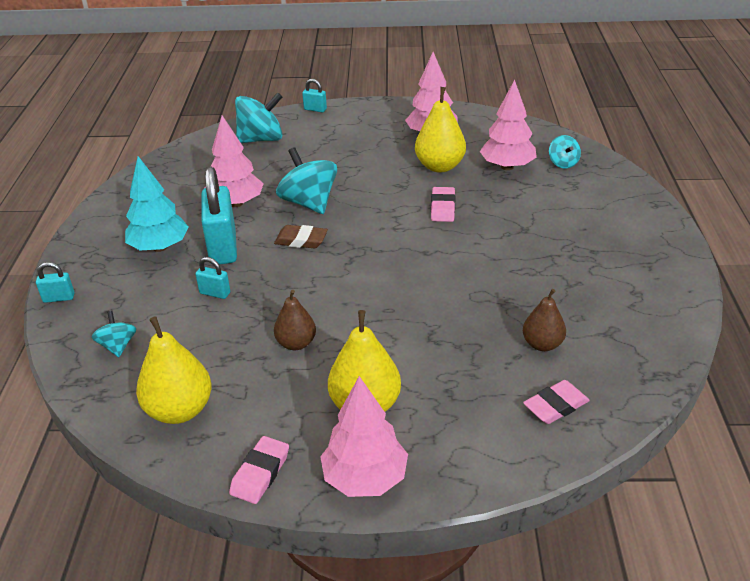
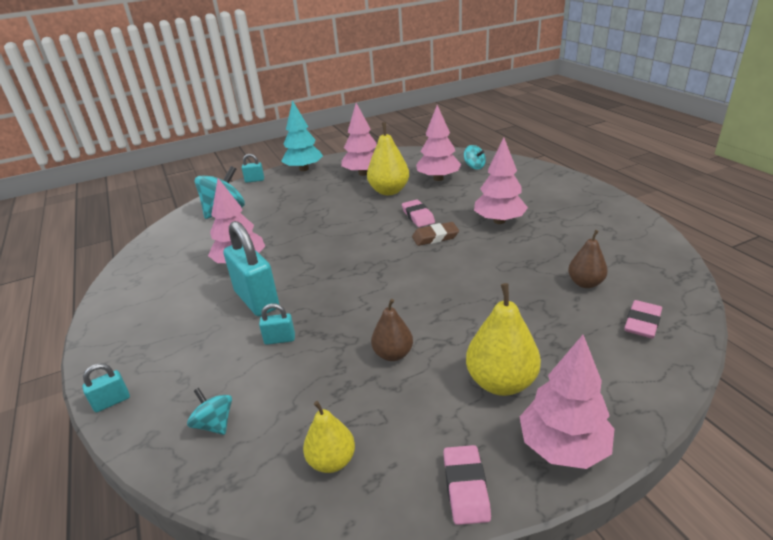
camera: 25 degrees left, 5 degrees down
turquoise tree [125,156,189,252] -> turquoise tree moved to [281,100,323,171]
yellow pear [136,316,212,424] -> yellow pear [303,401,355,473], size x0.63
brown eraser [274,225,328,248] -> brown eraser moved to [412,222,459,246]
turquoise spinning top [276,147,337,214] -> none
none -> pink tree [474,138,528,224]

